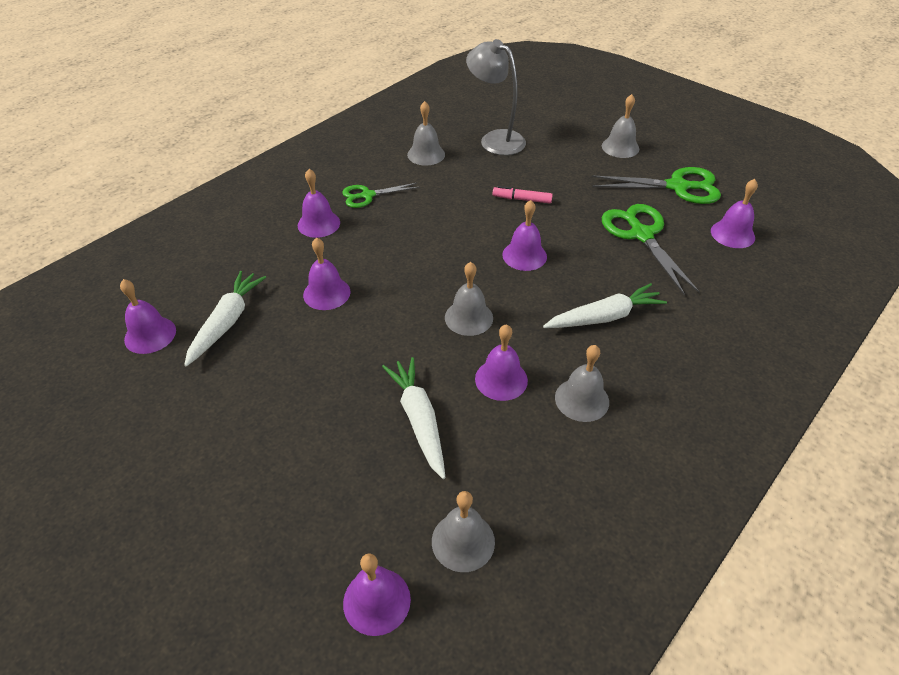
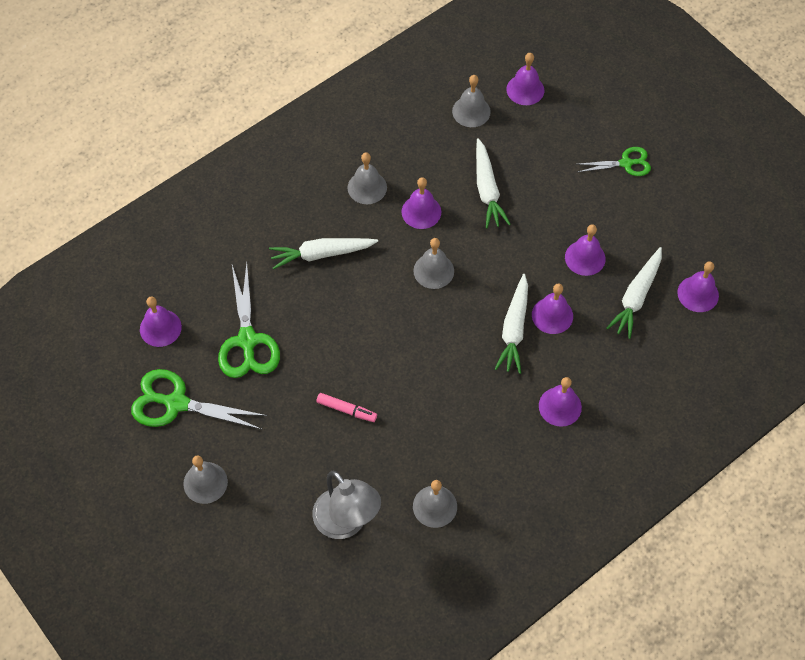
camera: 170 degrees left, 15 degrees up
green scissors [342,183,420,208] -> green scissors moved to [576,147,651,176]
purple bell [502,200,547,271] -> purple bell moved to [565,224,606,276]
none -> white carrot [495,274,528,374]

